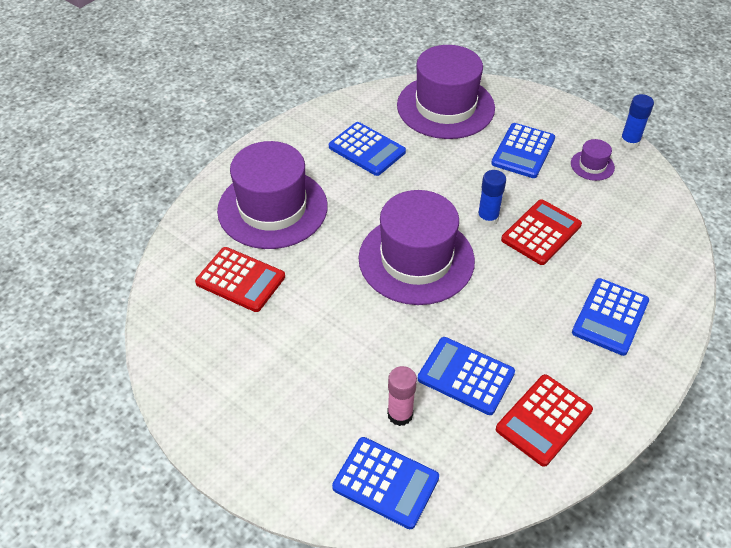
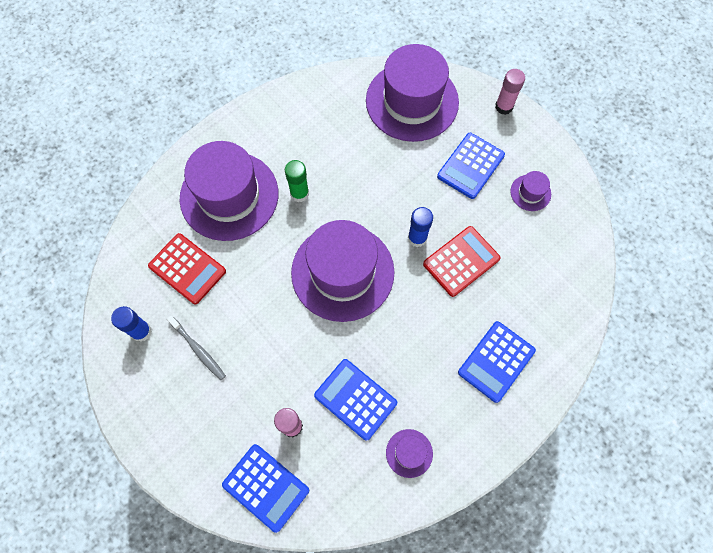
camera: 10 degrees right, 20 degrees up
blue calculator [329,122,406,176] -> none
red calculator [496,374,593,467] -> purple hat [386,429,433,478]
blue glue stick [620,94,654,149] -> blue glue stick moved to [111,306,152,342]
none -> grey toothbrush [167,316,226,380]
none -> green glue stick [285,160,309,202]
none -> pink glue stick [495,69,525,115]

